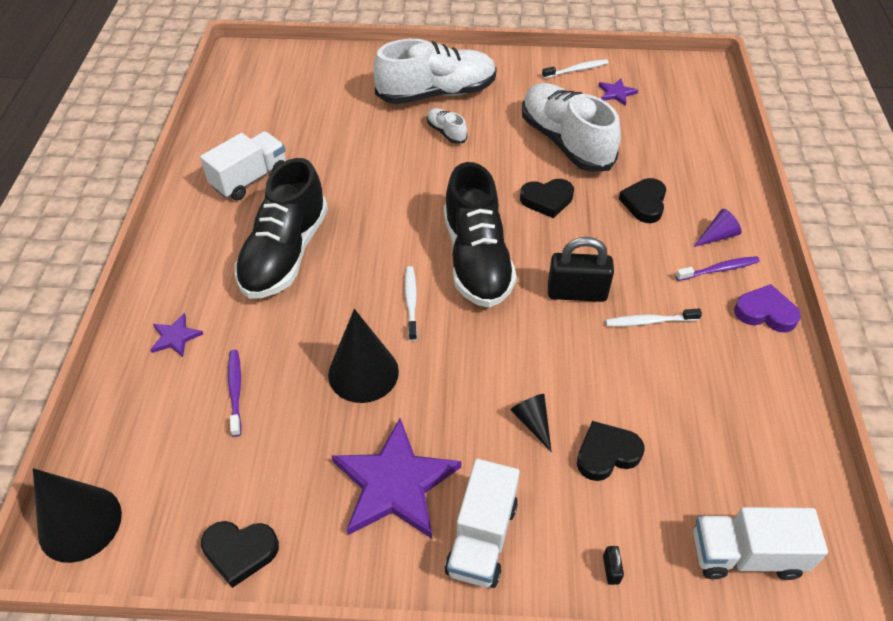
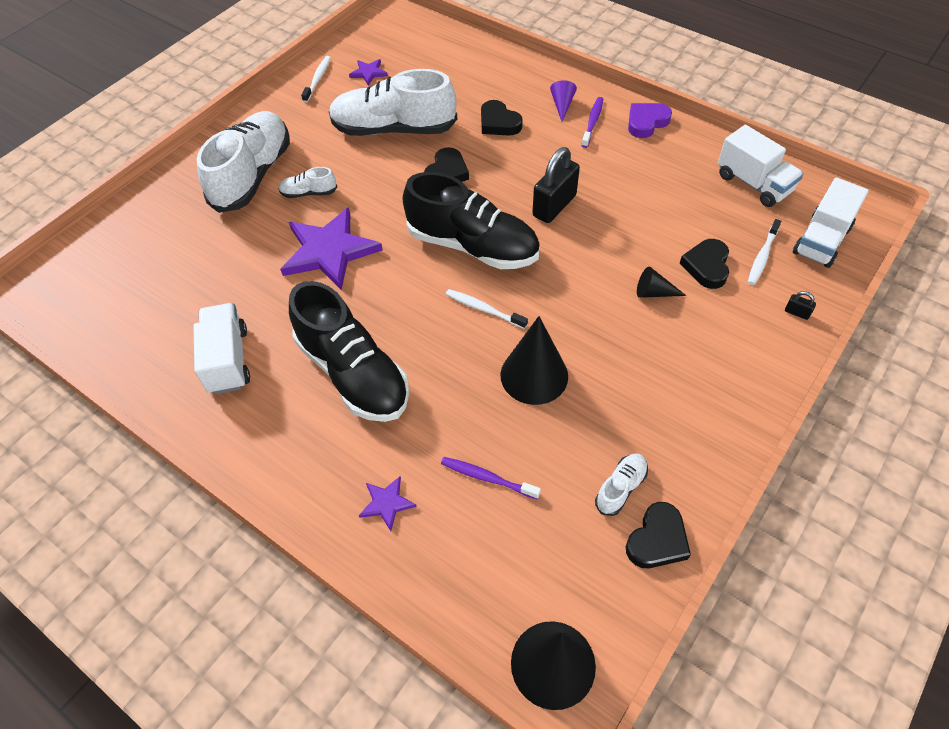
camera: 55 degrees left, 5 degrees up
purple star [332,418,461,539] -> purple star moved to [280,207,383,290]
white truck [445,459,520,588] -> white truck moved to [718,125,804,207]
white toothbrush [605,308,702,326] -> white toothbrush moved to [748,219,781,285]
none -> white shoe [595,453,648,516]

